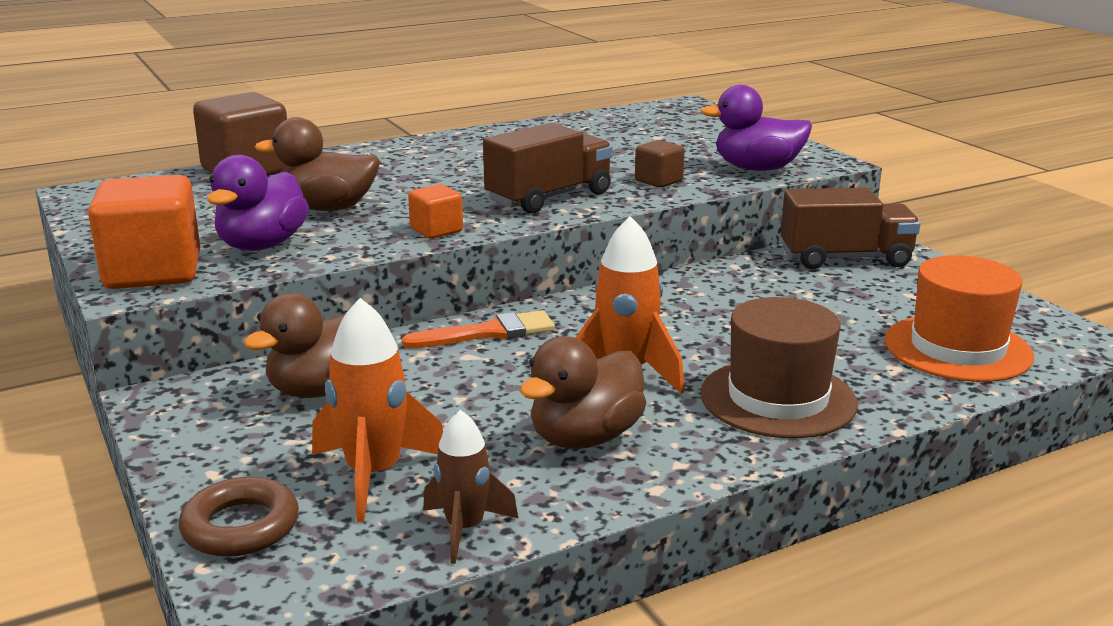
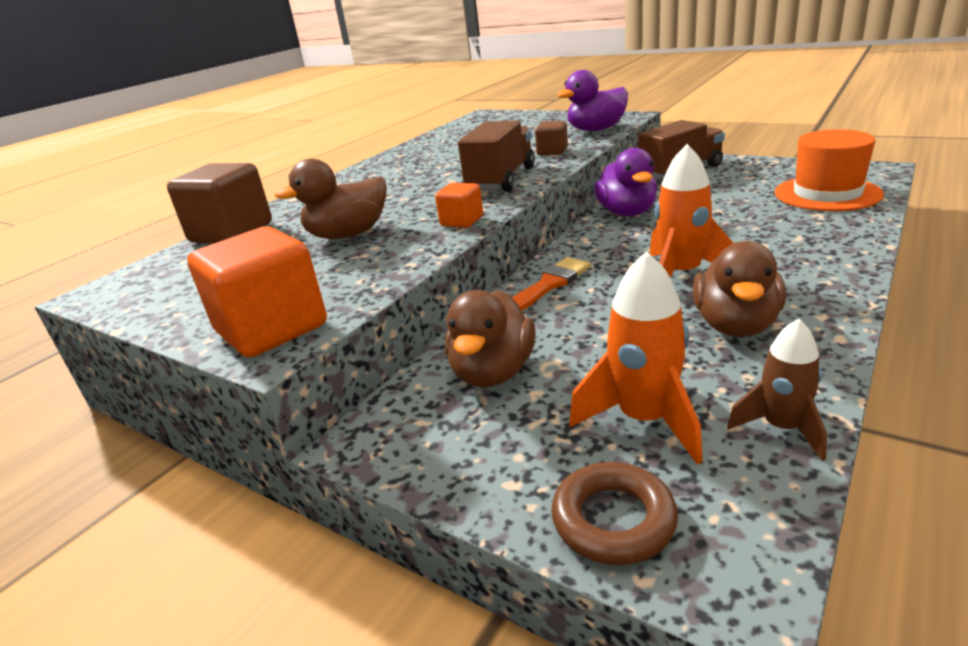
camera: 25 degrees left, 5 degrees up
purple duck [207,155,309,251] -> purple duck moved to [594,148,657,216]
brown hat [700,297,858,438] -> none

